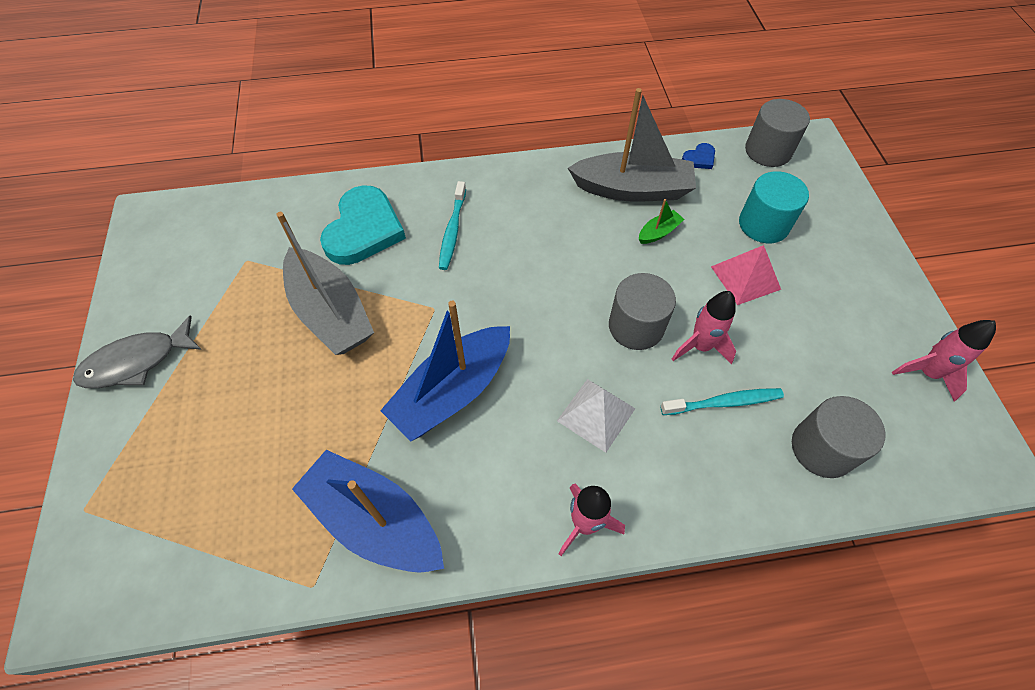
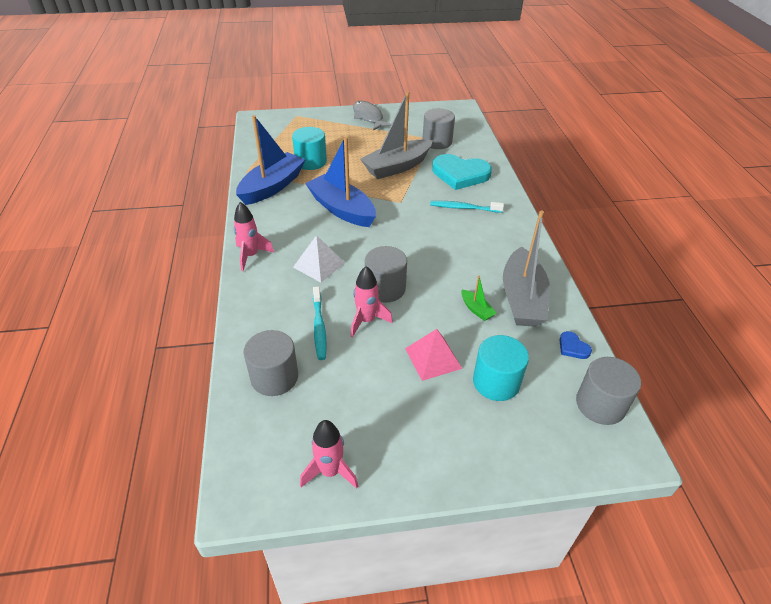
camera: 90 degrees right, 15 degrees down
none -> turquoise cylinder [292,127,327,170]
none -> grey cylinder [422,108,455,149]

